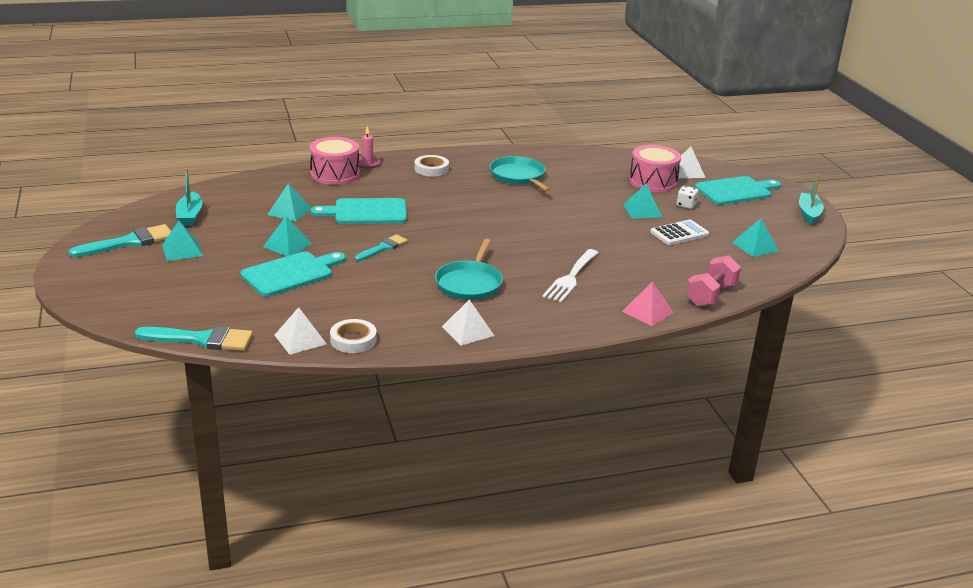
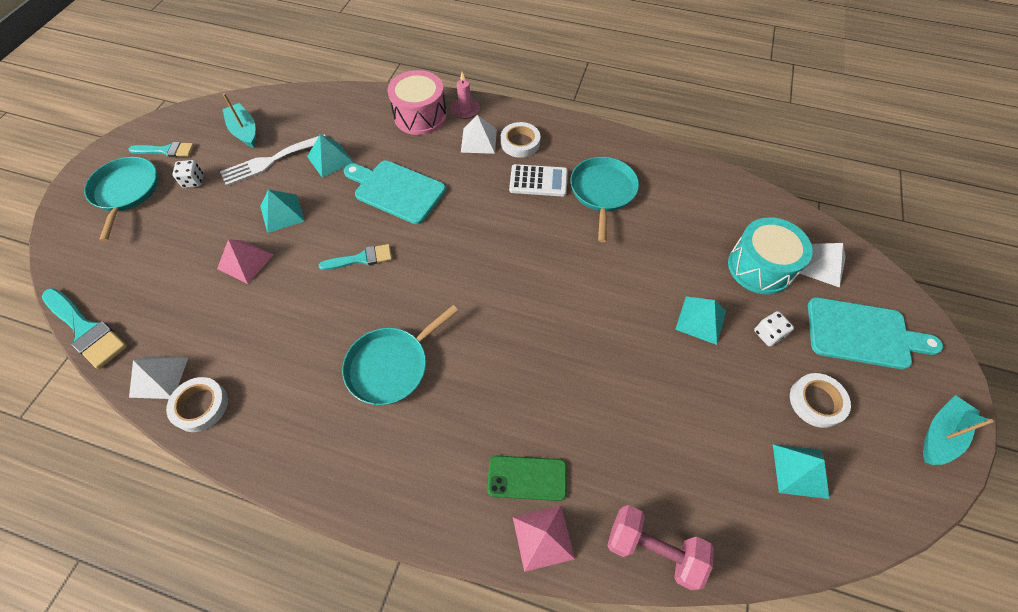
camera: 35 degrees right, 30 degrees up
turquoise brush [69,224,171,257] -> turquoise brush [128,142,194,157], size x0.64
turquoise pyramid [162,221,203,261] -> white dice [173,160,204,188]
turquoise boat [176,168,203,226] -> turquoise boat turned 120 degrees clockwise [222,93,256,148]
turquoise cutting board [240,252,346,297] -> pink pyramid [217,239,273,284]
white pyramid [442,299,494,346] -> white pyramid moved to [461,115,497,154]
white fork [542,249,599,303] -> white fork moved to [220,134,325,186]
pink drum [629,145,681,192] -> turquoise drum [728,217,813,295]
white calculator [650,220,709,245] -> white calculator moved to [509,164,568,196]
pink dumbbell [686,255,741,307] -> pink dumbbell turned 45 degrees clockwise [607,505,714,590]
none -> turquoise pan [84,157,158,242]
none -> green phone [487,456,567,501]
none -> white tape [790,373,851,428]

